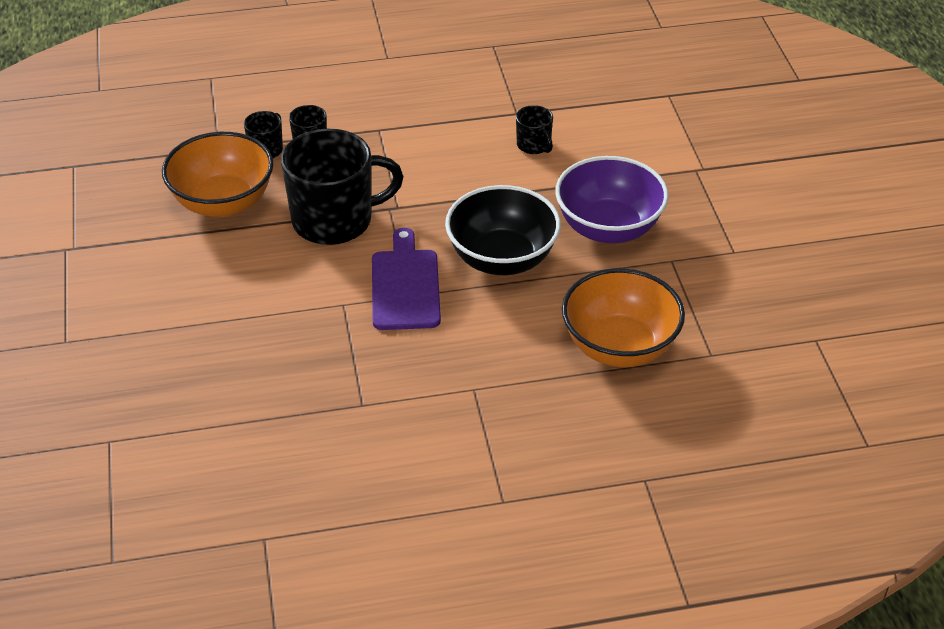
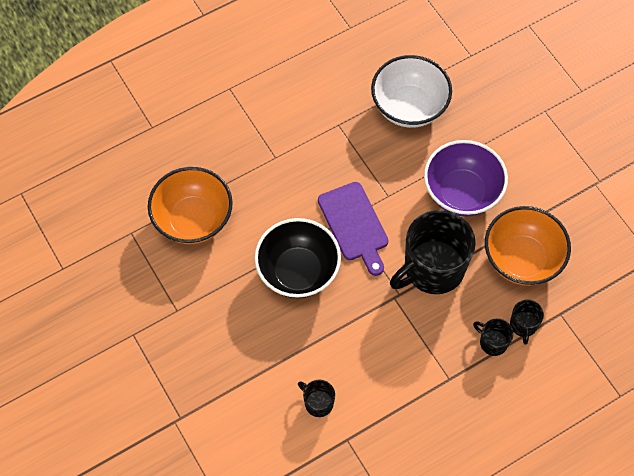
camera: 160 degrees right, 20 degrees up
purple bowl [555,156,669,243] -> purple bowl moved to [424,140,508,216]
none -> white bowl [371,55,452,128]

